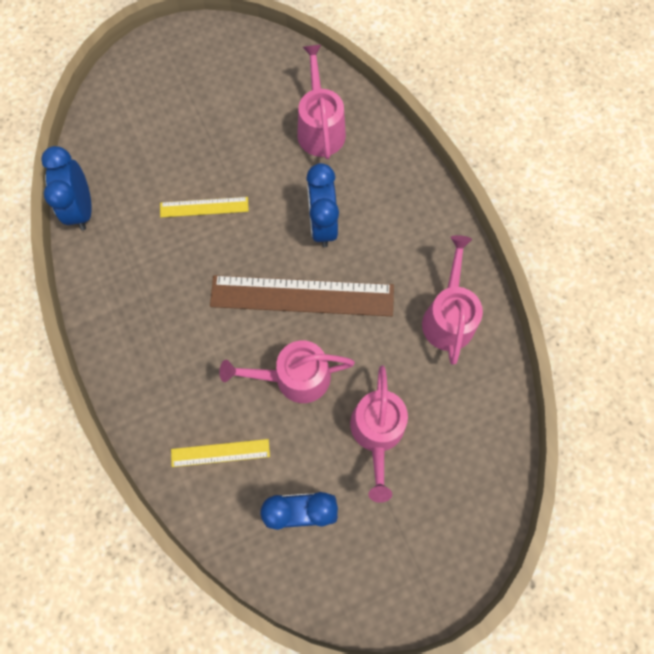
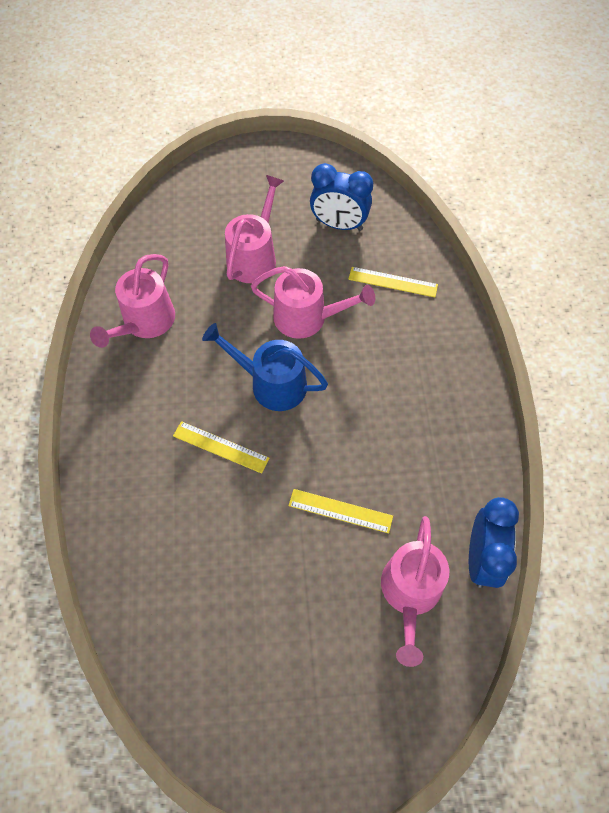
camera: 160 degrees left, 10 degrees down
brown ruler [210,275,394,316] -> blue watering can [202,323,328,411]
pink watering can [297,45,346,159] -> pink watering can moved to [381,516,449,667]
blue clock [306,163,339,247] -> yellow ruler [173,421,269,474]

